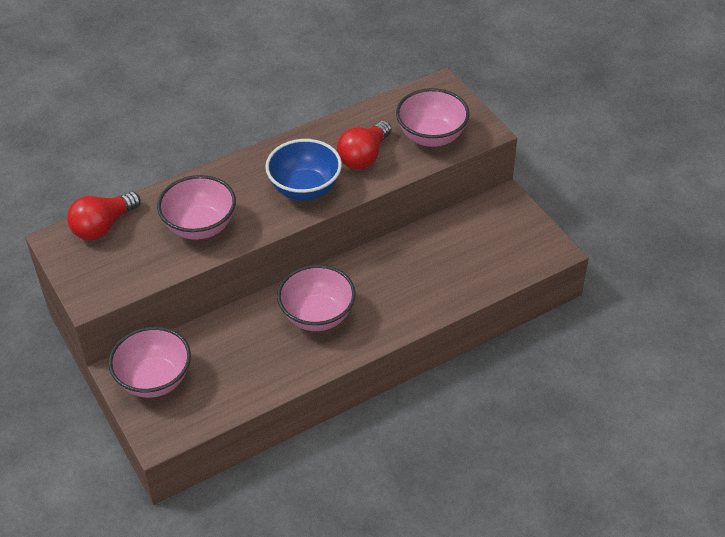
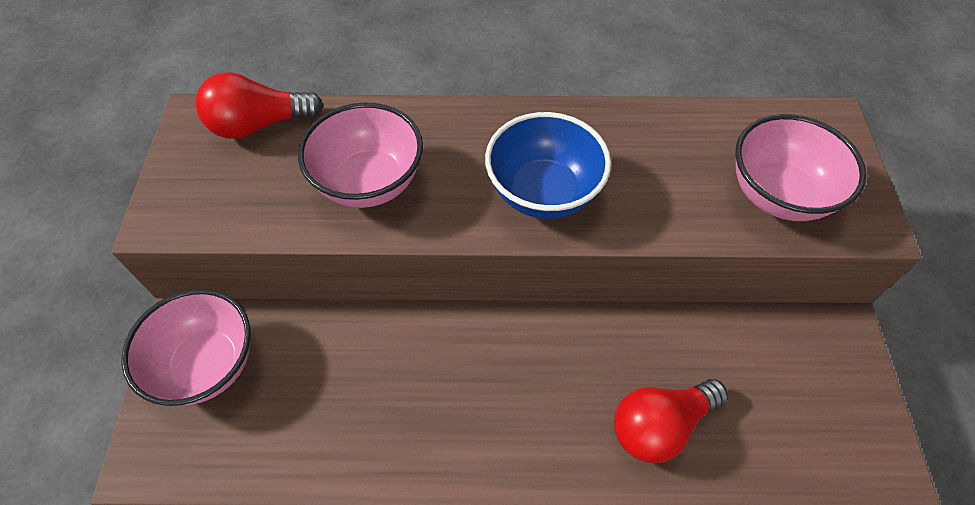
camera: 30 degrees right, 10 degrees up
pink bowl [277,265,356,331] -> none
red light bulb [337,121,392,170] -> red light bulb moved to [614,379,728,463]

